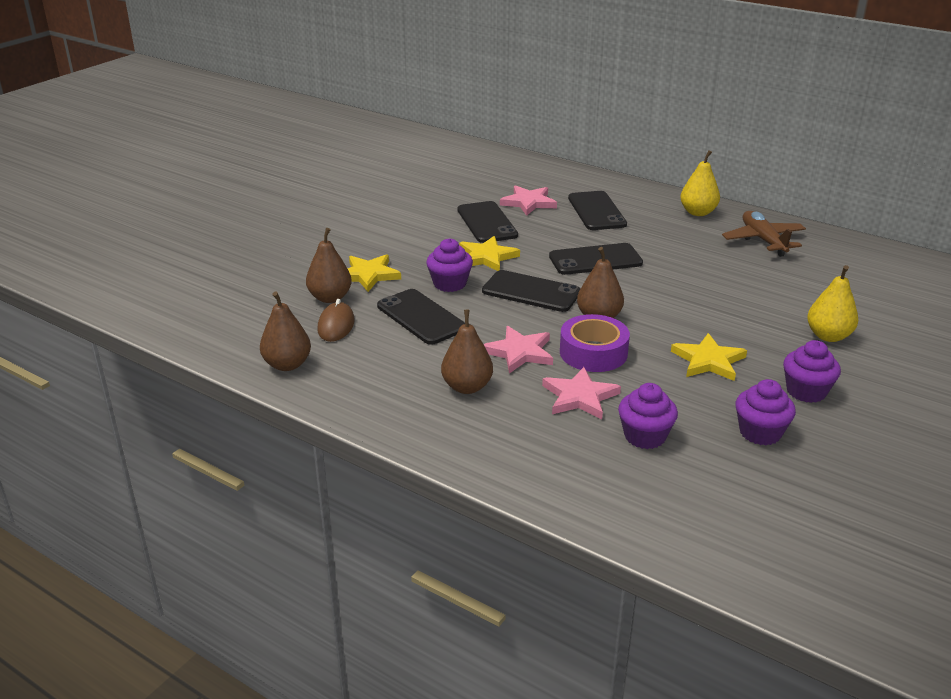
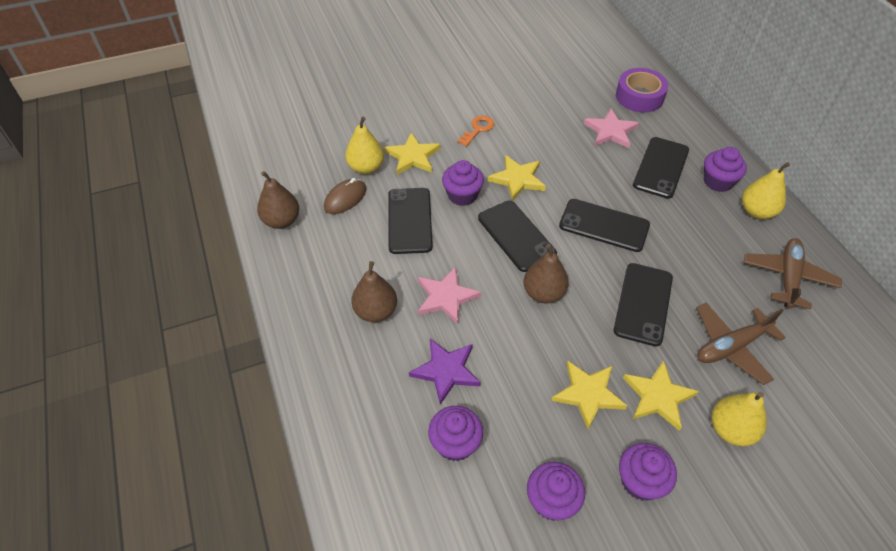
camera: 35 degrees right, 20 degrees up
brown pear [306,228,352,303] -> yellow pear [345,117,384,174]
black phone [457,201,518,243] -> black phone moved to [614,263,673,347]
pink star [542,367,621,419] -> purple star [409,339,481,405]
purple tape [560,314,630,372] -> purple tape moved to [616,68,668,113]
none -> orange key [457,116,494,146]
none -> yellow star [623,360,699,431]
none -> brown plane [696,303,786,385]
none -> purple cupcake [704,147,747,192]

